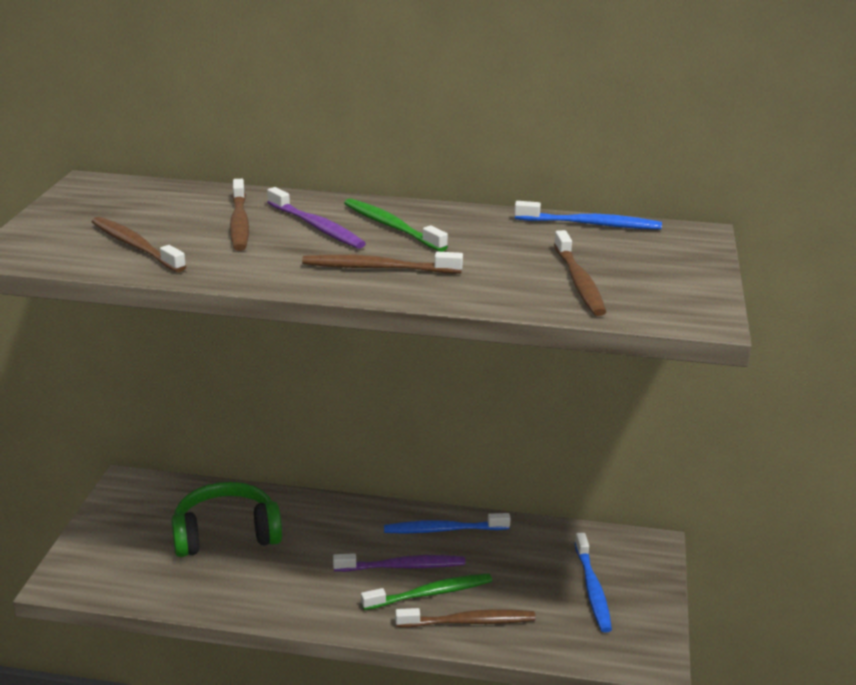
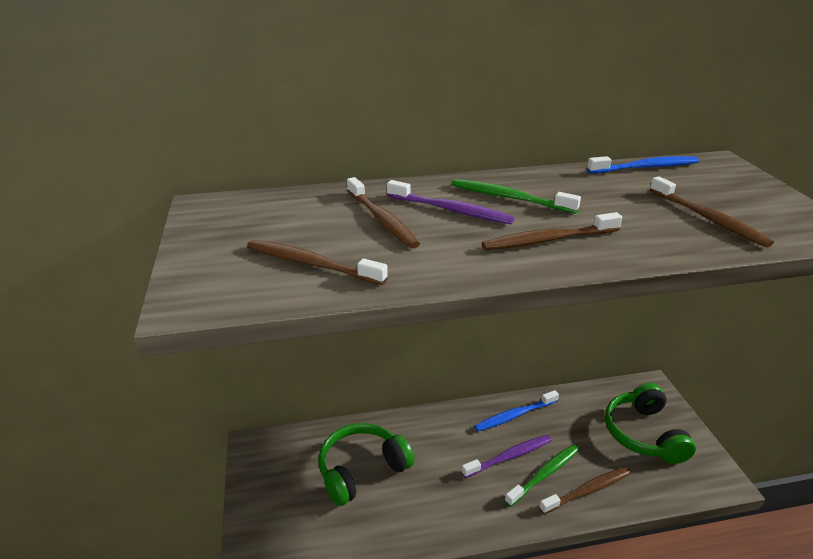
camera: 20 degrees left, 5 degrees up
blue toothbrush [575,533,612,632] -> green headphones [605,383,696,464]

